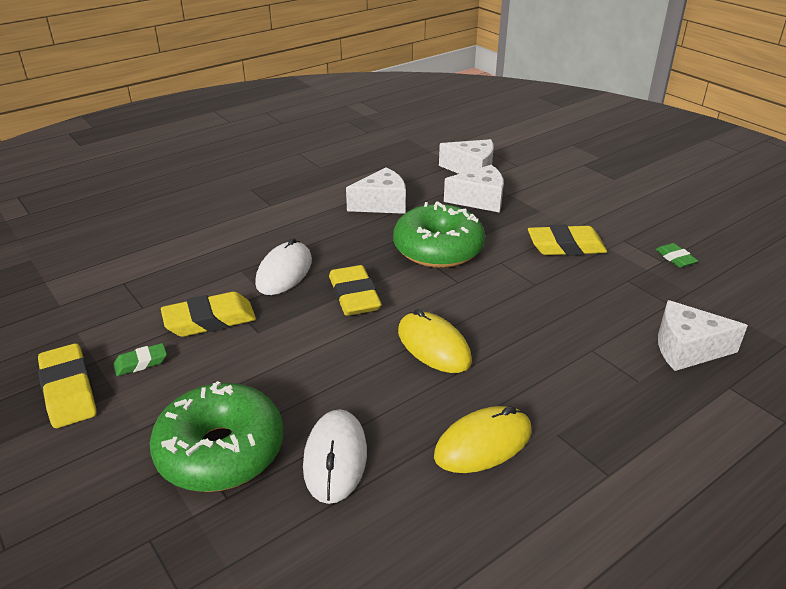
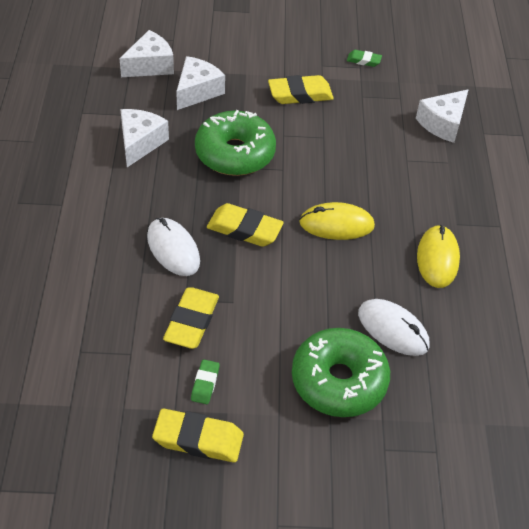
camera: 55 degrees left, 15 degrees up
yellow eraser [528,225,607,256] -> yellow eraser turned 45 degrees clockwise [268,75,334,104]

